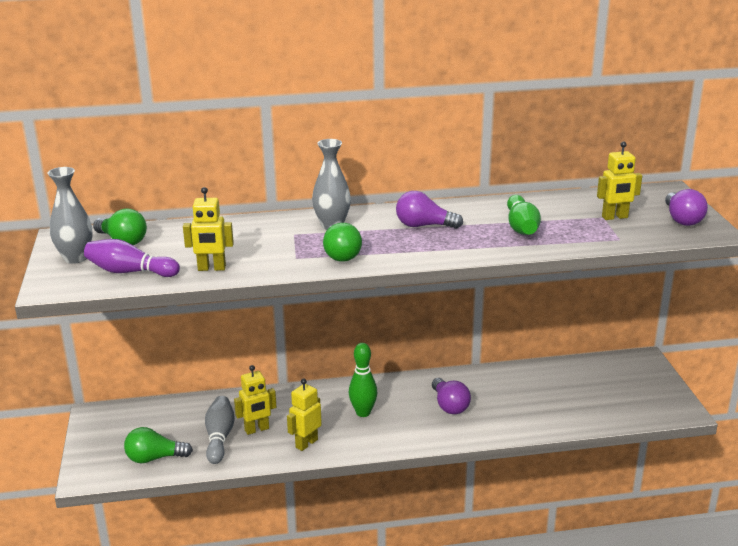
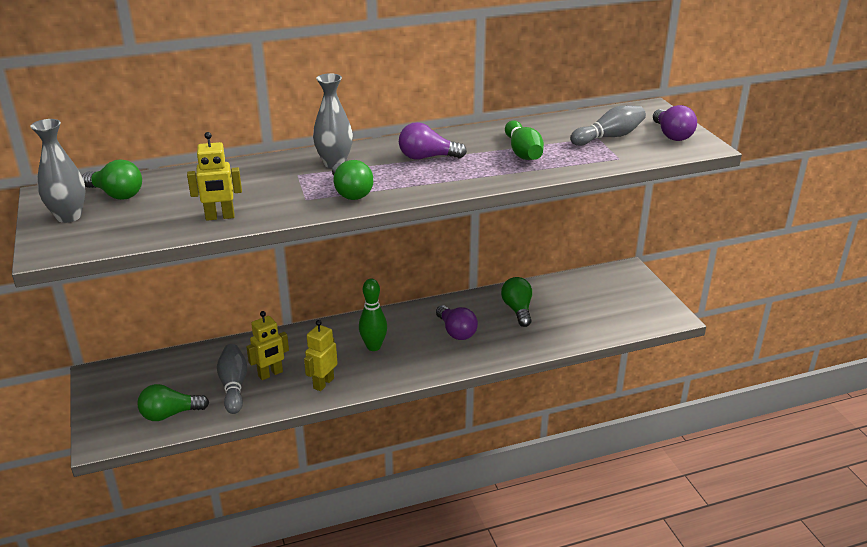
camera: 10 degrees left, 5 degrees up
purple bowling pin [84,239,180,277] -> none
yellow robot [597,142,642,220] -> grey bowling pin [570,105,646,146]
none -> green light bulb [501,277,532,327]

